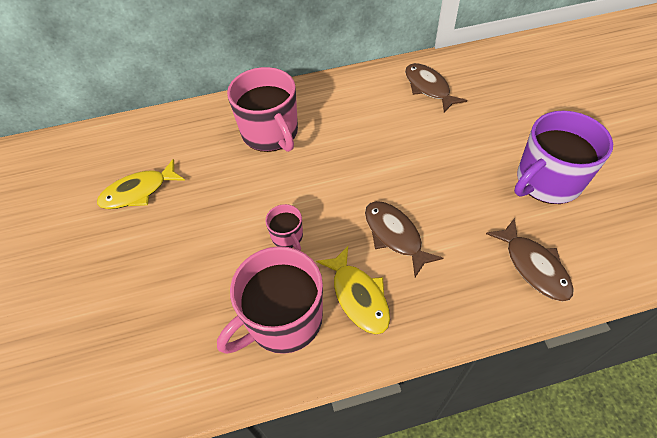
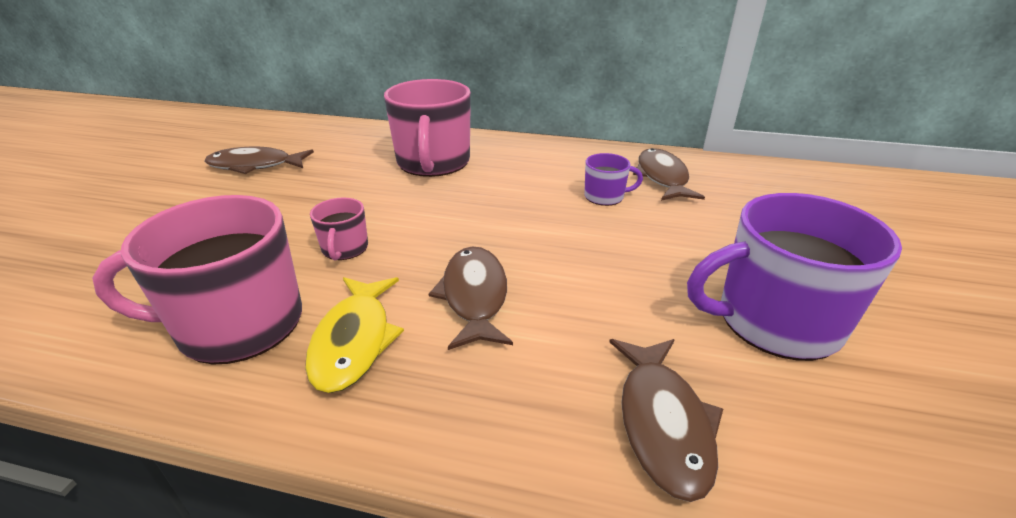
camera: 25 degrees right, 20 degrees down
yellow fish [97,159,185,209] -> brown fish [204,146,314,174]
none -> purple mug [584,153,643,206]

